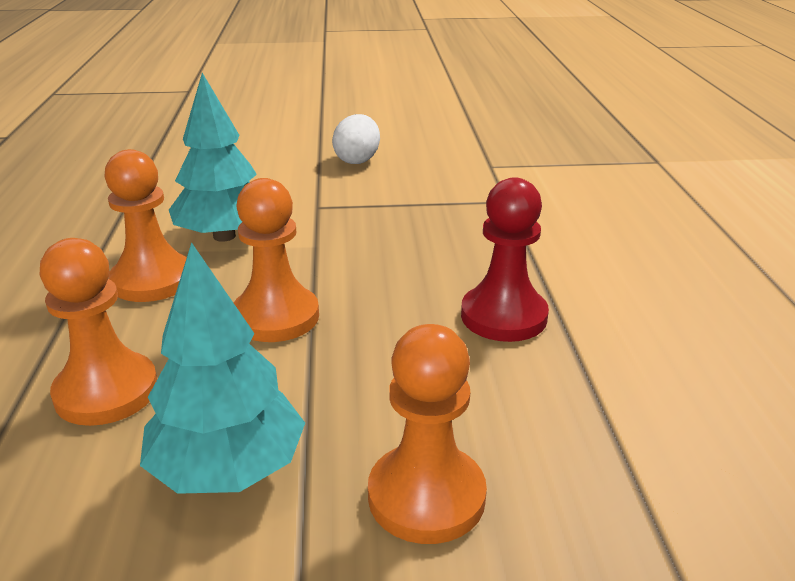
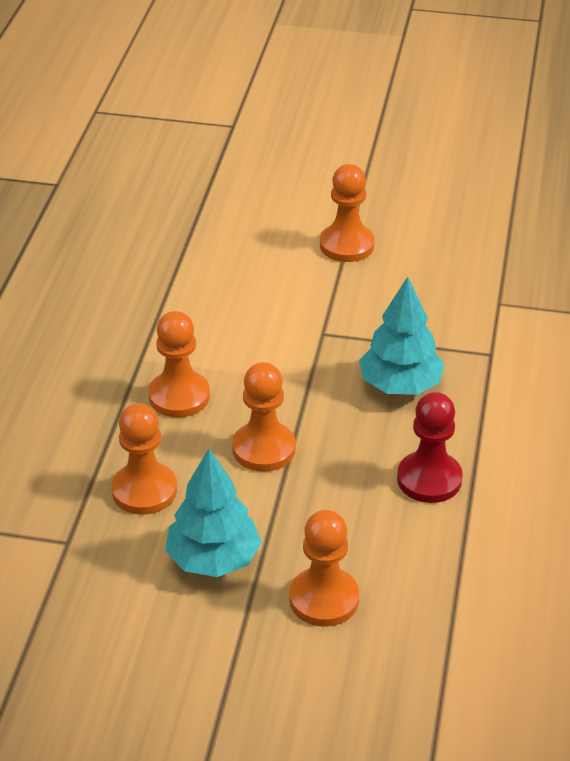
camera: 15 degrees right, 10 degrees up
turquoise tree [169,73,257,242] -> turquoise tree moved to [359,277,445,395]
white egg [332,114,380,164] -> none
none -> orange pawn [320,164,375,262]

